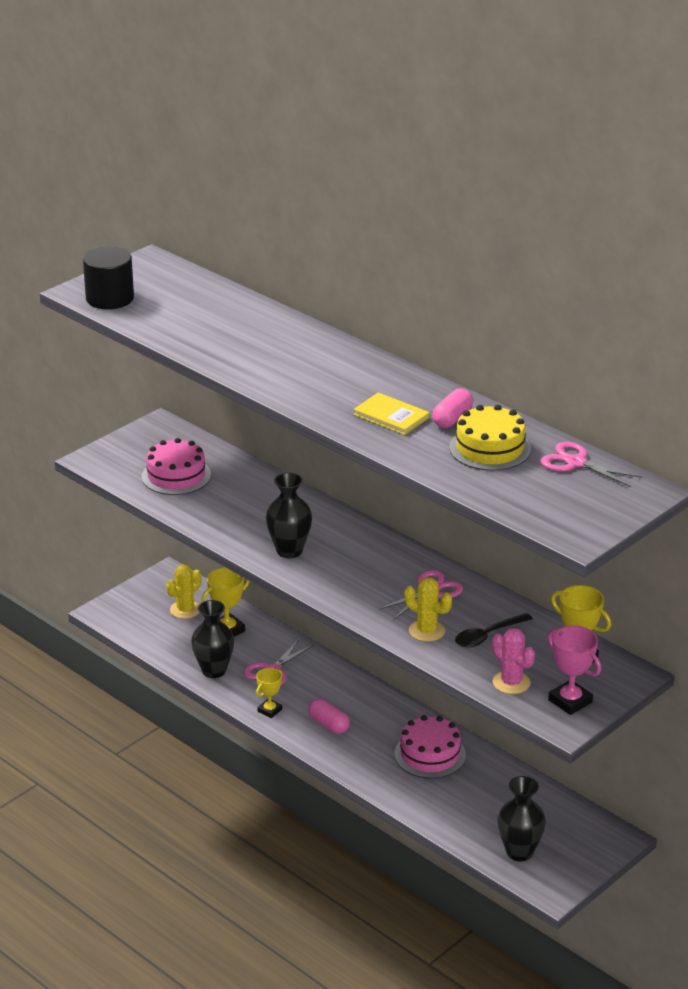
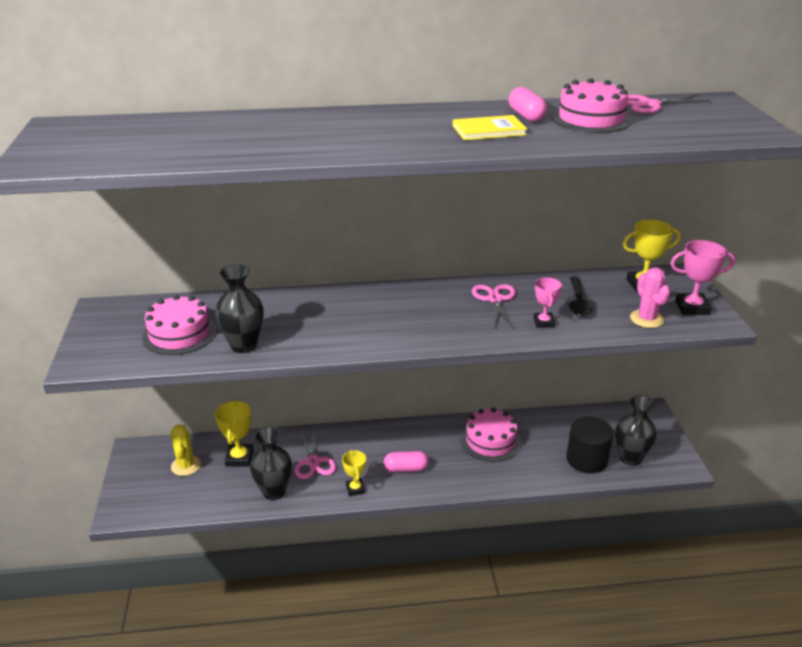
camera: 50 degrees left, 0 degrees up
black cylinder [83,247,134,309] -> black cylinder moved to [566,416,614,474]
black vase [266,472,312,558] -> black vase moved to [215,264,264,353]
yellow cactus [404,577,452,642] -> pink trophy [534,277,562,328]
yellow cake [449,404,531,471] -> pink cake [552,78,631,133]
pink cactus [492,628,535,694] -> pink cactus turned 75 degrees clockwise [630,267,670,328]

